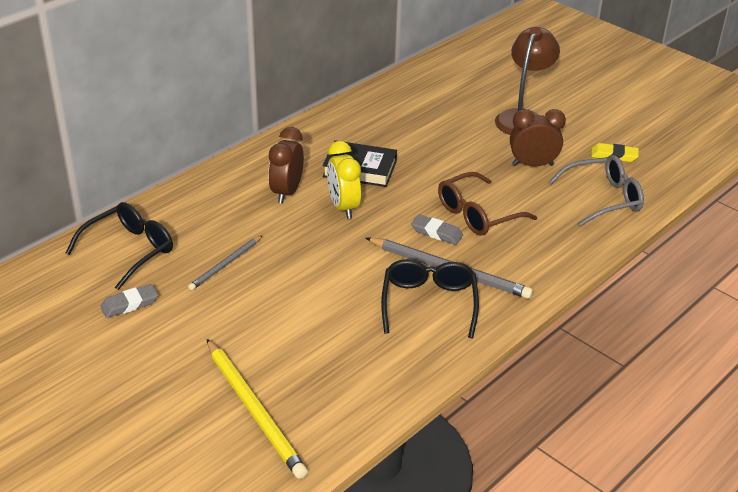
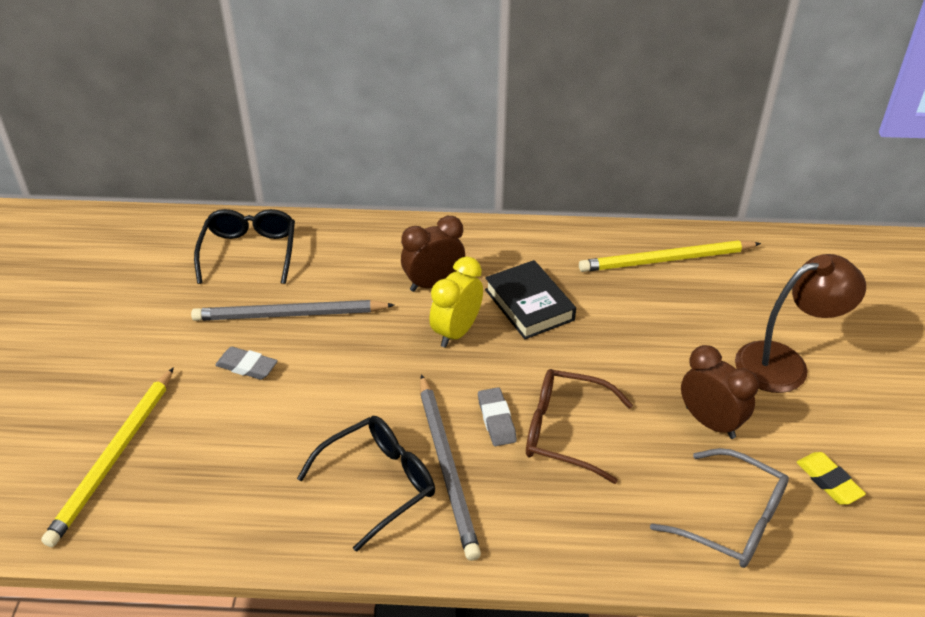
camera: 50 degrees right, 5 degrees up
black glasses [66,202,173,290] -> black glasses turned 90 degrees counterclockwise [194,209,295,284]
grey eraser [100,284,158,318] -> grey eraser moved to [215,347,278,380]
grey pencil [188,235,263,290] -> grey pencil [191,300,394,321], size x1.72
none -> yellow pencil [579,241,761,272]

